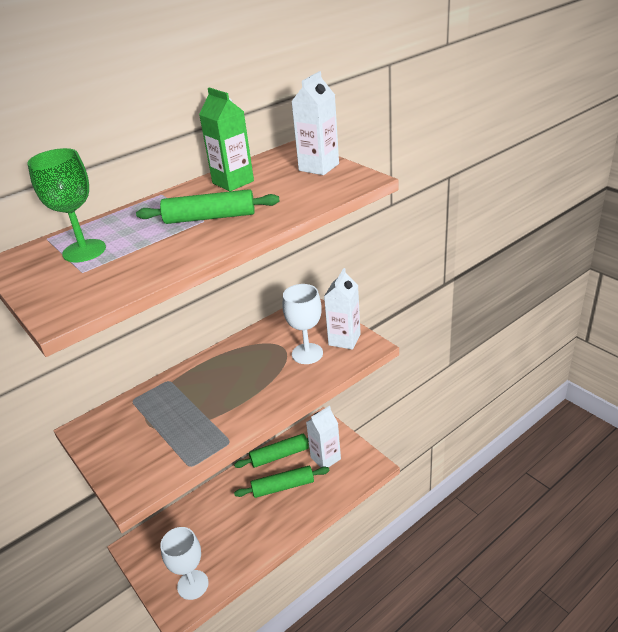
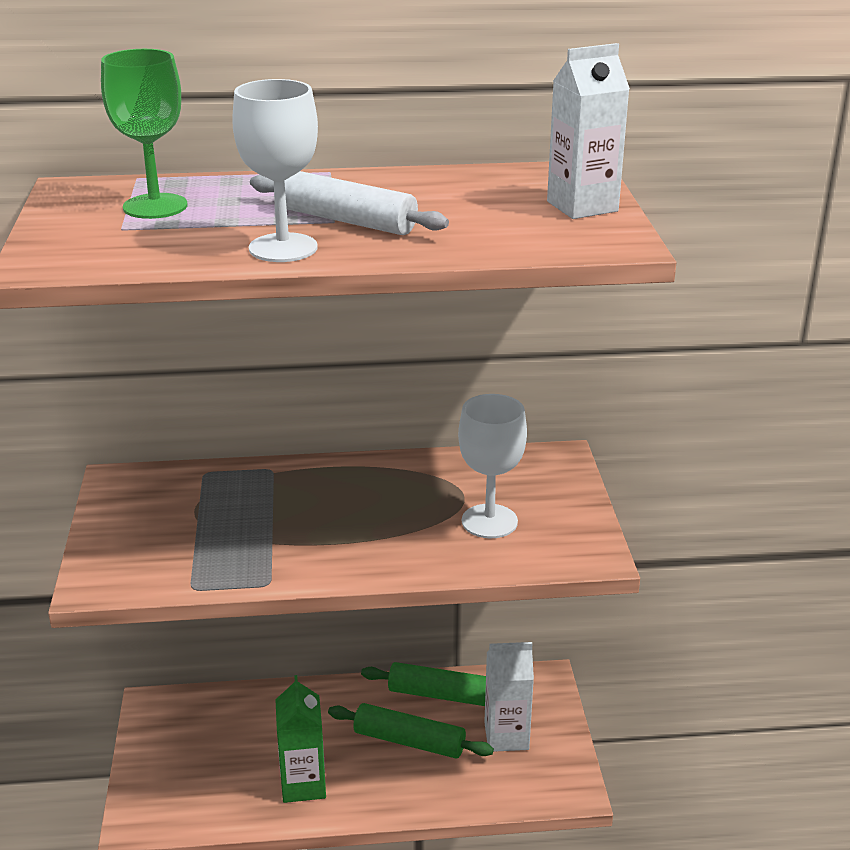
camera: 30 degrees right, 5 degrees down
green rolling pin [136,189,280,224] -> white rolling pin [250,171,449,235]
white goblet [160,527,209,600] -> white goblet moved to [232,79,318,262]
green carton [199,87,254,191] -> green carton moved to [275,675,326,803]
white carton [324,268,361,350] -> none

